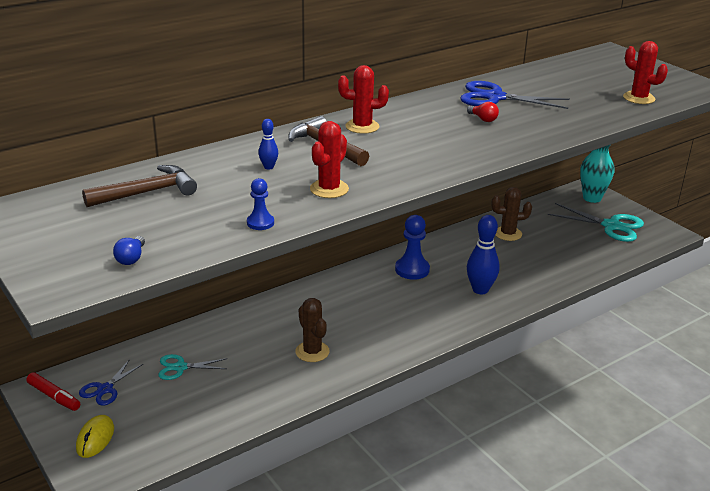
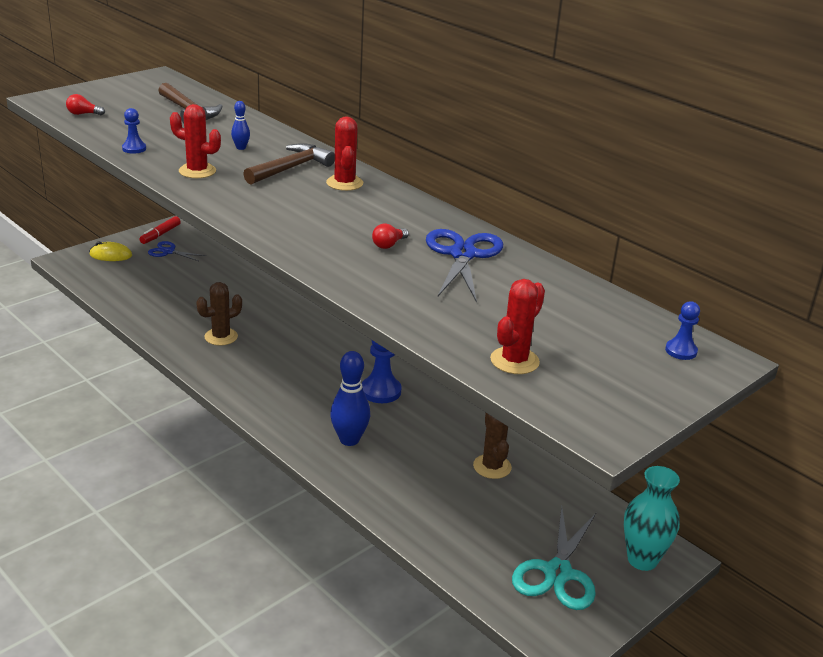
camera: 80 degrees right, 0 degrees up
blue light bulb [113,236,145,265] -> red light bulb [66,94,105,115]
turquoise scissors [158,354,227,380] -> none
none -> blue pawn [665,301,700,360]

